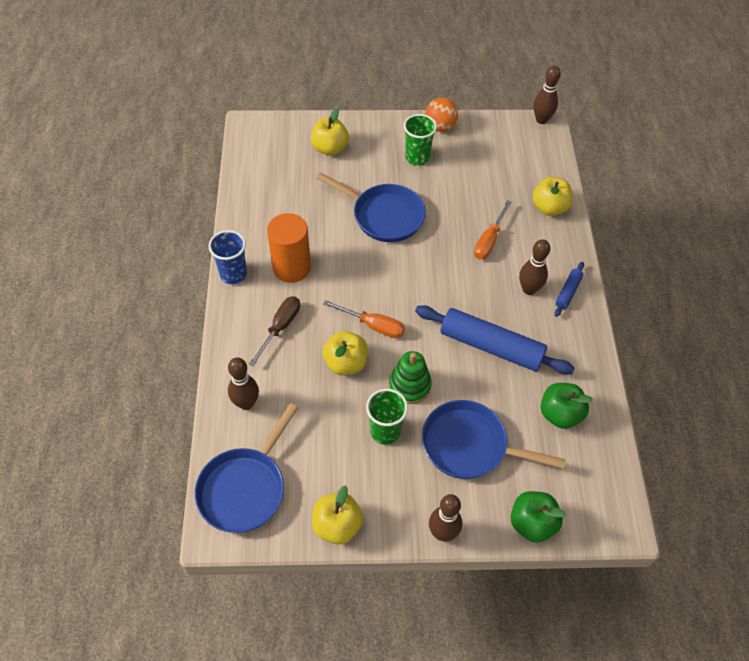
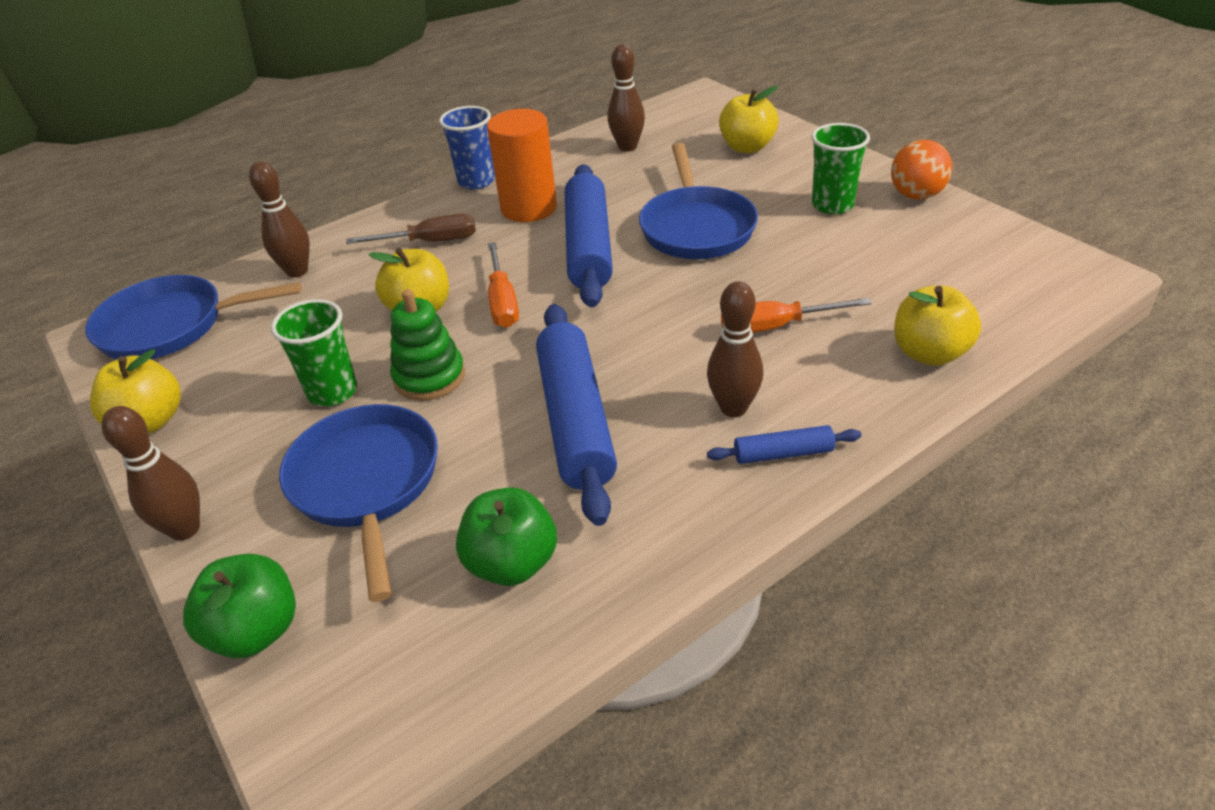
camera: 60 degrees right, 15 degrees down
brown bowling pin [533,66,561,124] -> brown bowling pin moved to [607,44,645,152]
none -> blue rolling pin [565,164,613,307]

